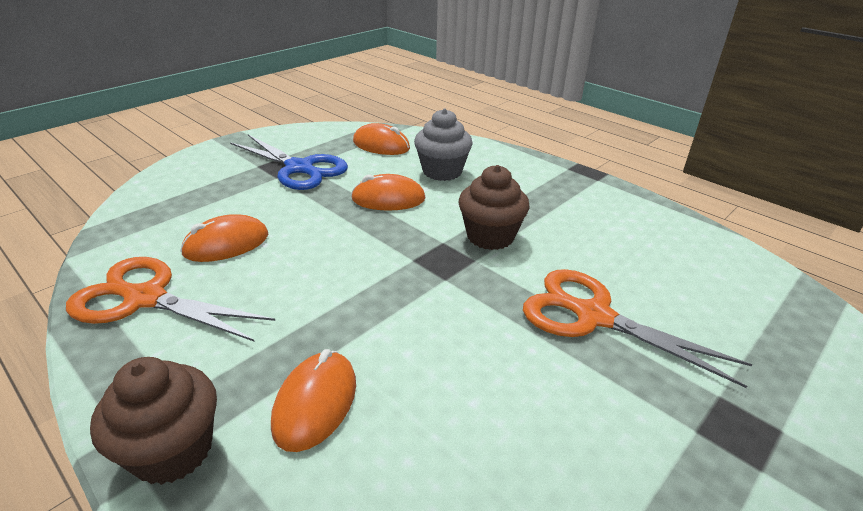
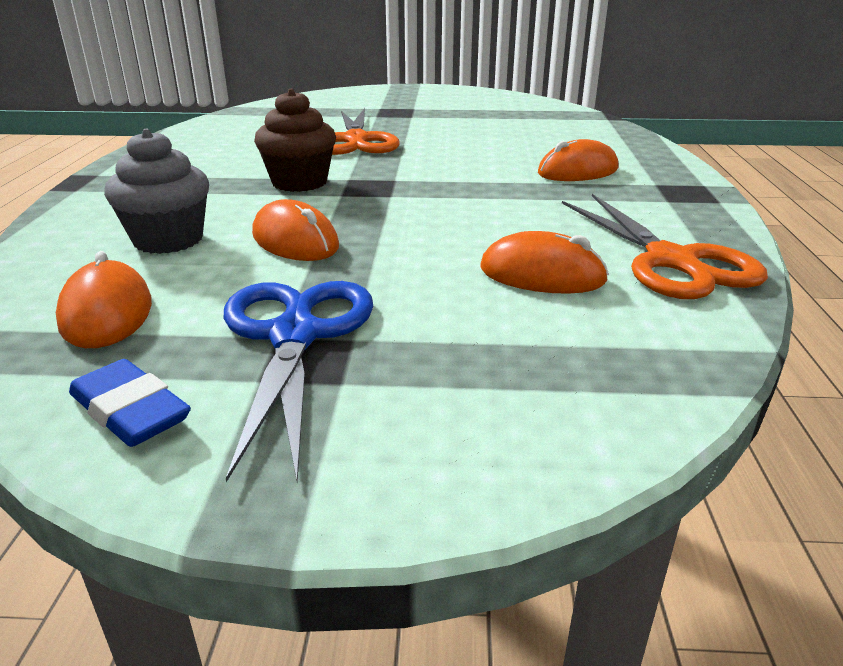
camera: 130 degrees left, 5 degrees down
brown cupcake [90,357,217,485] -> none
none -> blue eraser [69,359,191,447]

